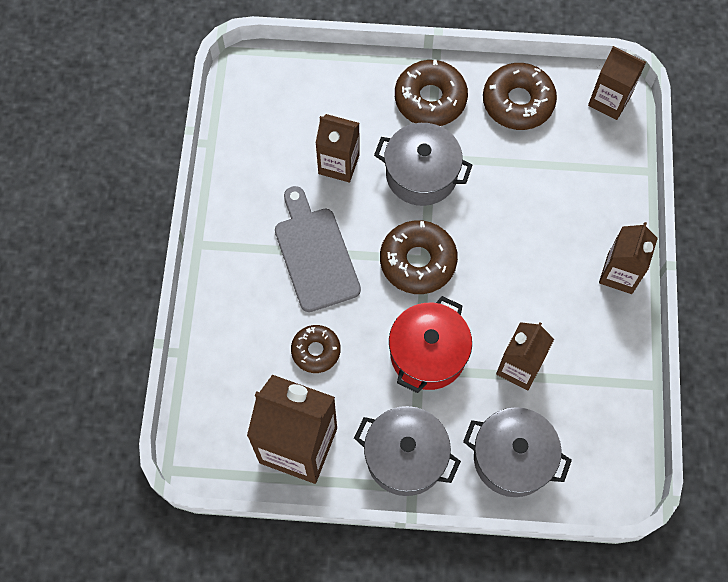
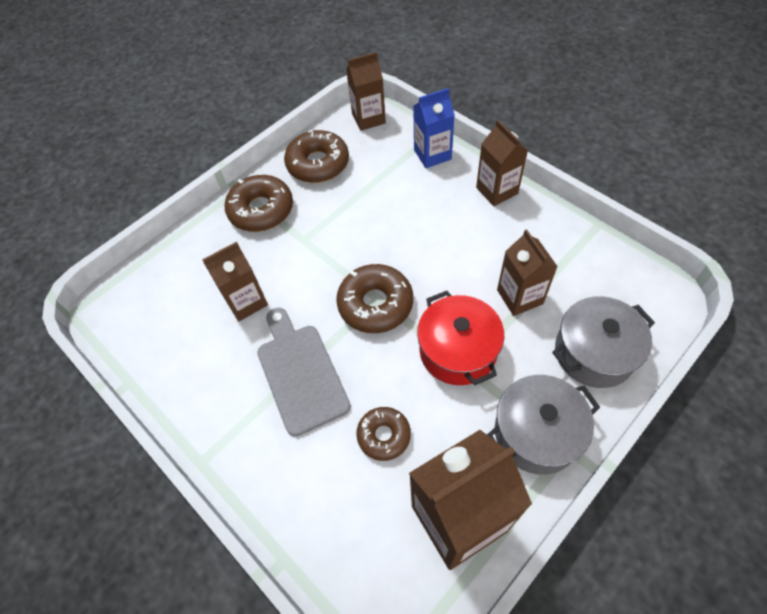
camera: 45 degrees left, 10 degrees down
grey cutting board [275,186,361,312] -> grey cutting board turned 45 degrees clockwise [257,308,351,436]
grey pot [374,123,472,206] -> none
none -> blue carton [413,88,455,168]

